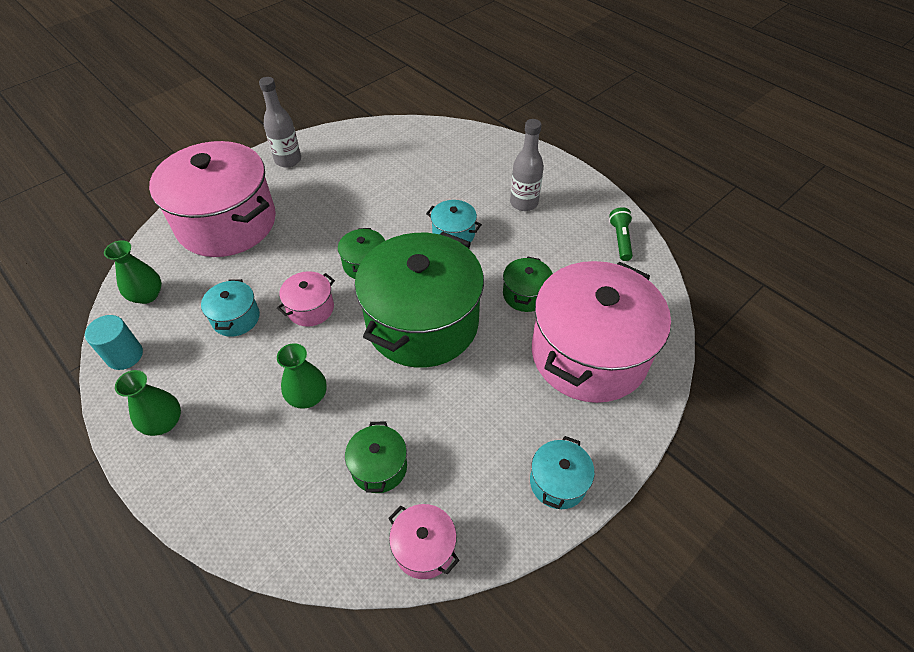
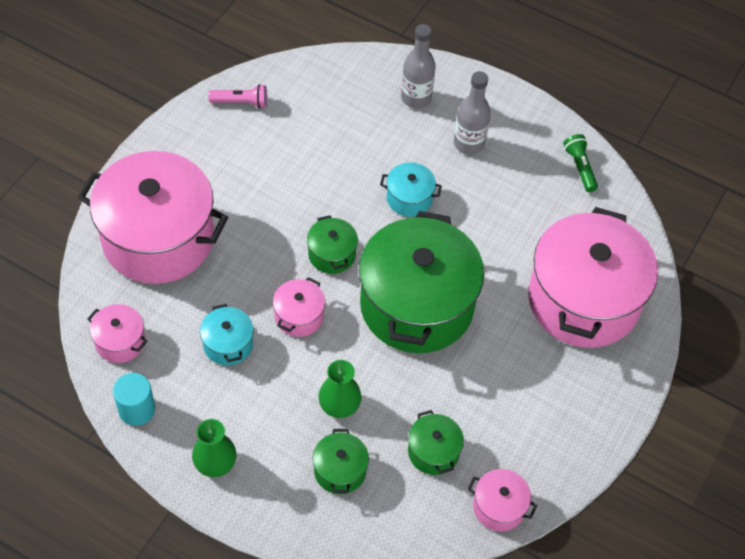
camera: 20 degrees left, 5 degrees up
green vase [104,240,162,304] -> pink pot [87,304,148,363]
grey bottle [259,77,301,168] -> grey bottle moved to [401,24,436,108]
green pot [503,257,553,312] -> green pot moved to [313,429,369,494]
turquoise pot [530,436,595,509] -> none
none -> pink flashlight [208,84,267,108]

